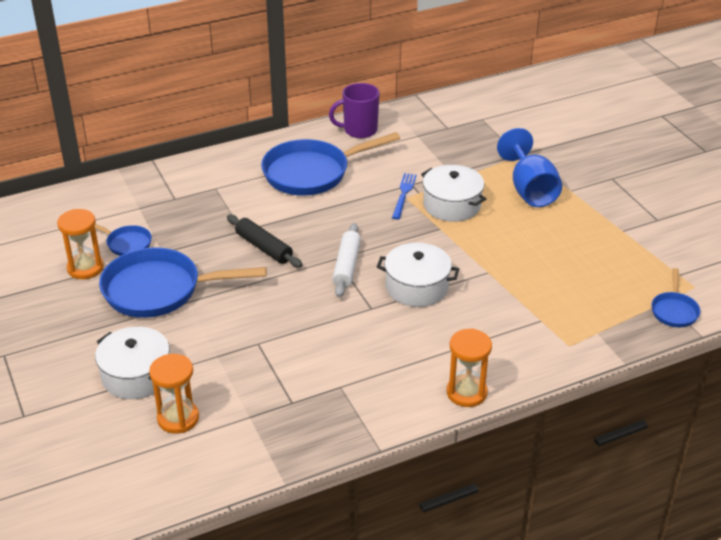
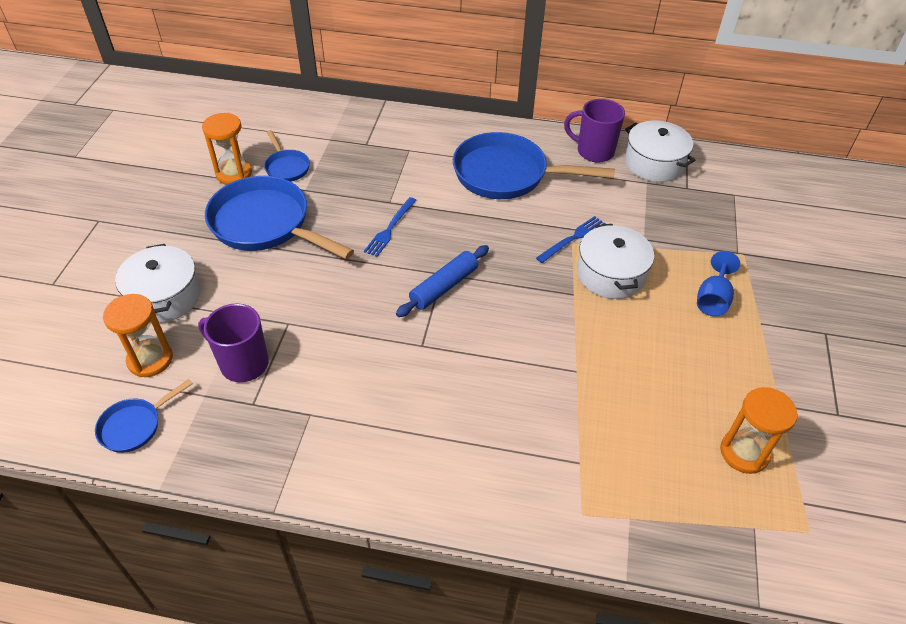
camera: 35 degrees right, 10 degrees up
black rolling pin [227,215,302,268] -> blue fork [364,197,417,257]
white rolling pin [332,223,361,297] -> blue rolling pin [396,245,489,317]
white pot [377,243,459,307] -> white pot moved to [625,121,695,182]
orange hourglass [447,328,492,407] -> orange hourglass moved to [720,387,798,474]
blue goblet [497,128,562,207] -> blue goblet [697,251,740,316], size x0.61
blue pan [651,268,700,327] -> blue pan moved to [95,379,193,453]
none -> purple mug [198,303,269,382]

